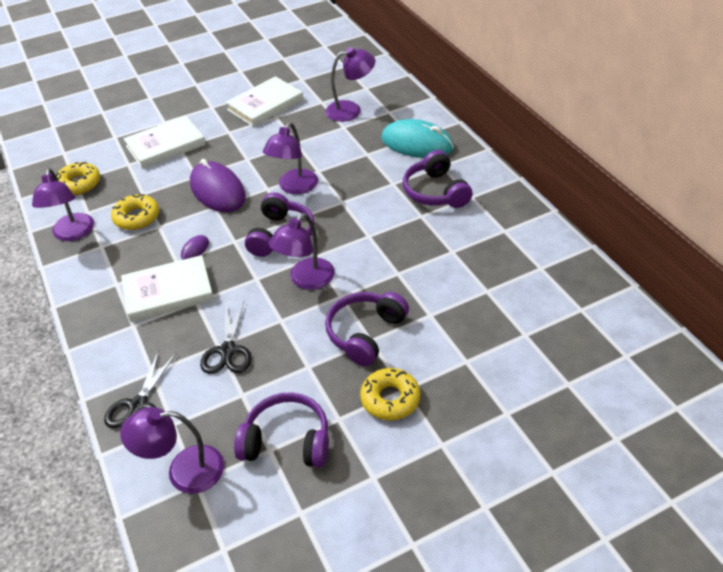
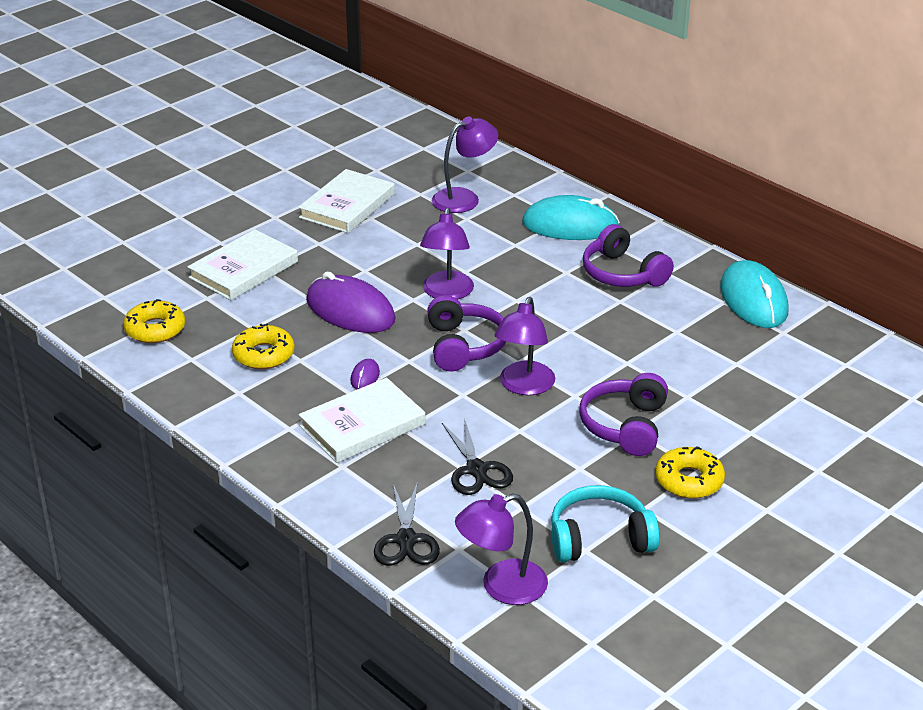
camera: 20 degrees left, 10 degrees down
purple lamp [32,168,94,241] -> none
purple headphones [234,392,329,468] -> turquoise headphones [551,485,660,562]
none -> turquoise mouse [720,260,789,328]

